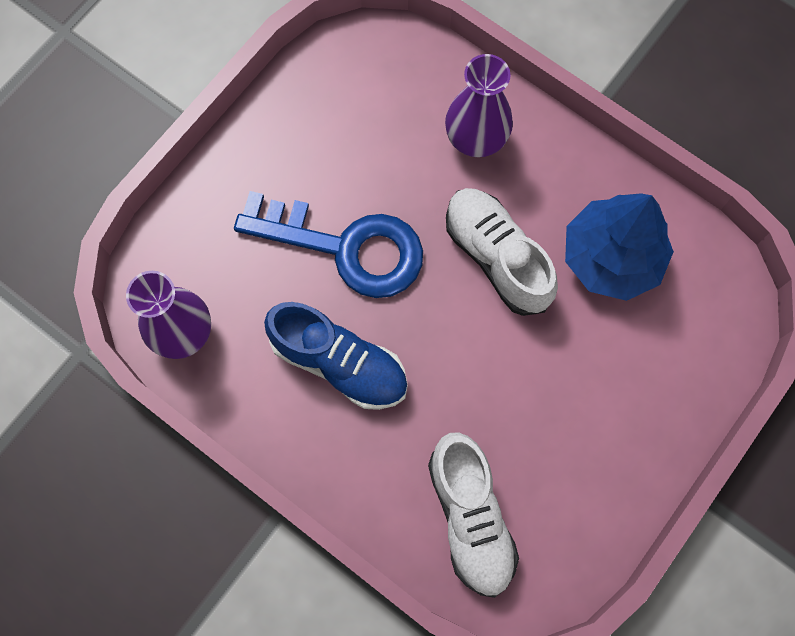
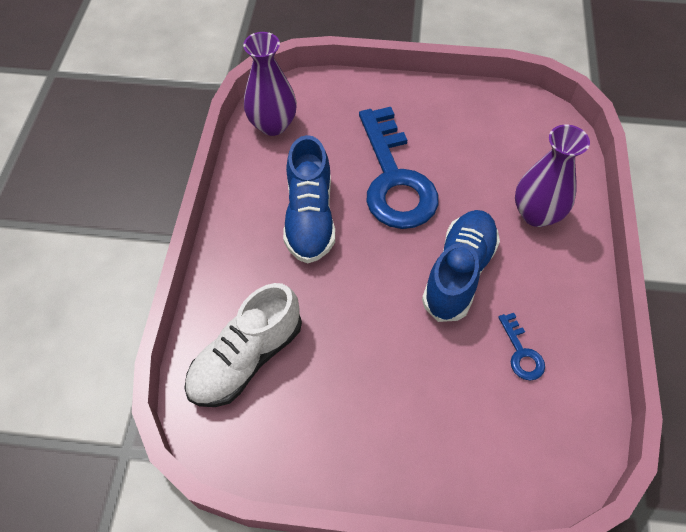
camera: 60 degrees right, 15 degrees down
white shoe [446,188,558,316] -> blue shoe [422,210,500,322]
blue tree [565,193,674,301] -> blue key [498,313,545,381]

